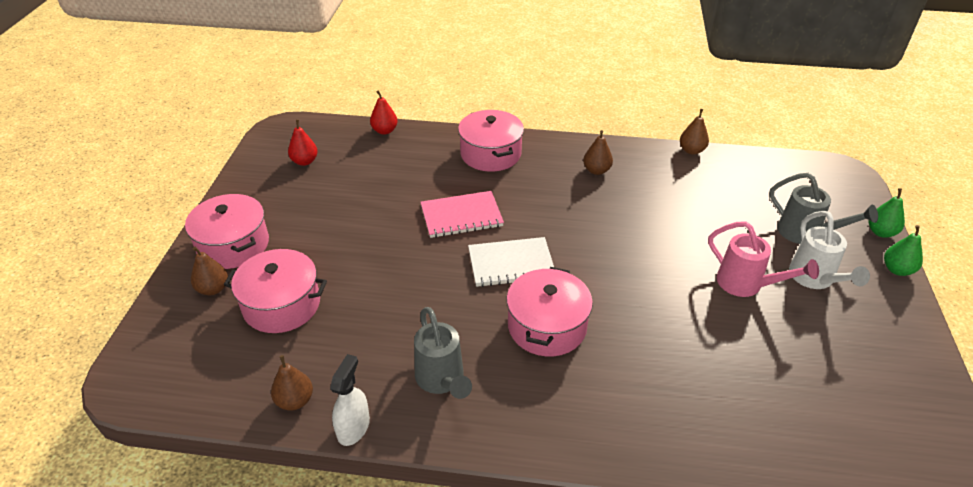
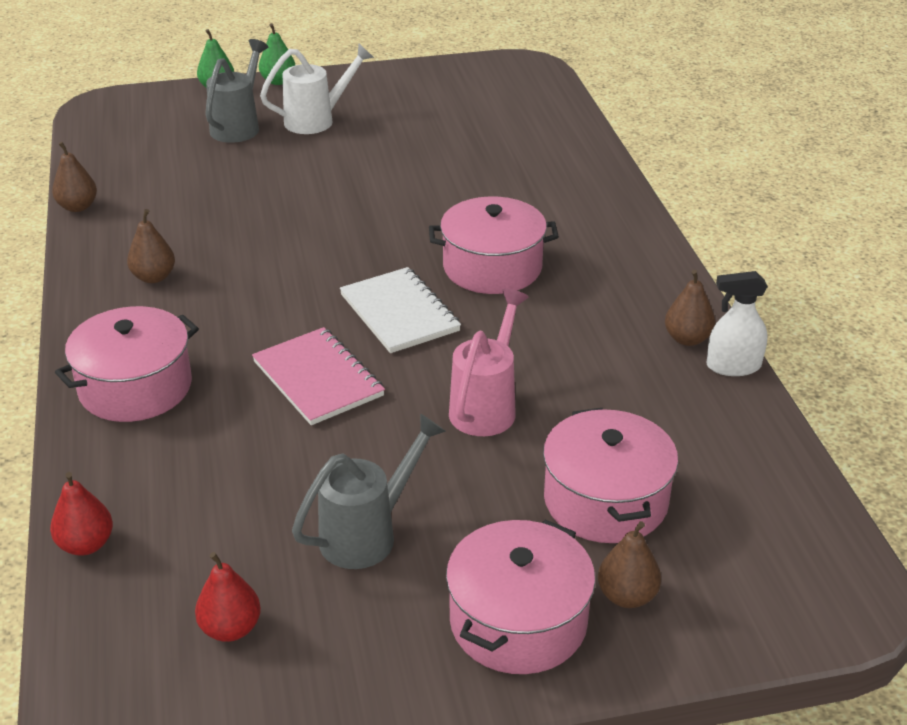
camera: 110 degrees left, 5 degrees down
brown pear [271,355,313,410] -> brown pear moved to [665,270,715,346]
grey watering can [414,307,472,399] -> grey watering can moved to [292,413,446,569]
pink watering can [708,221,819,297] -> pink watering can moved to [449,289,529,436]

